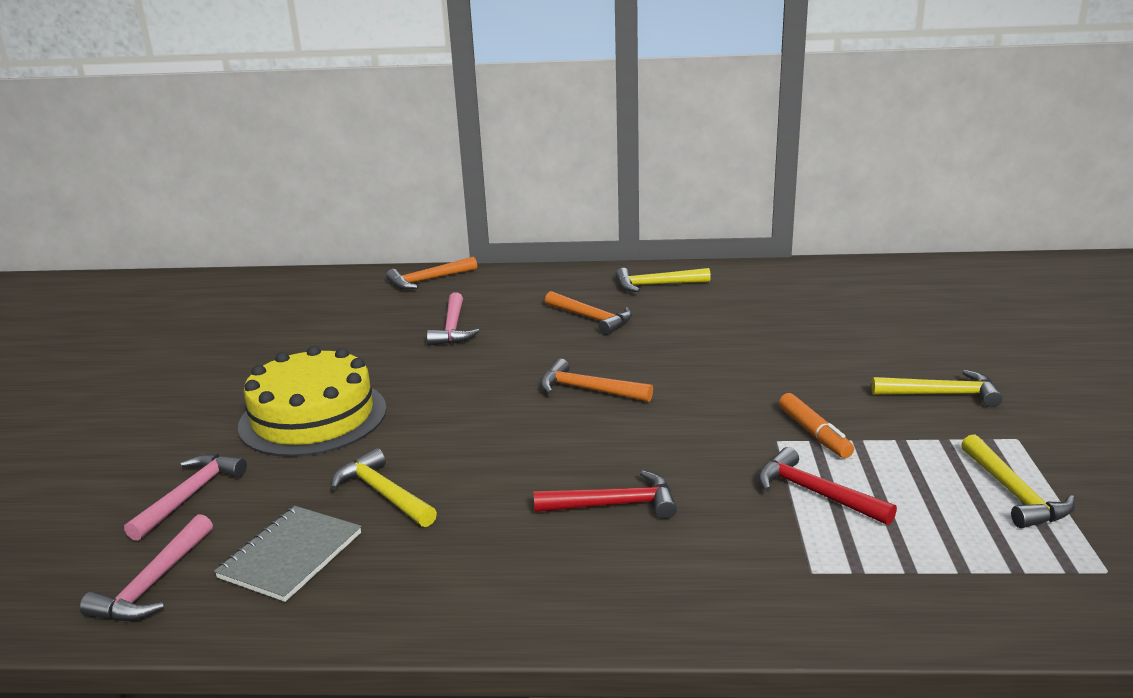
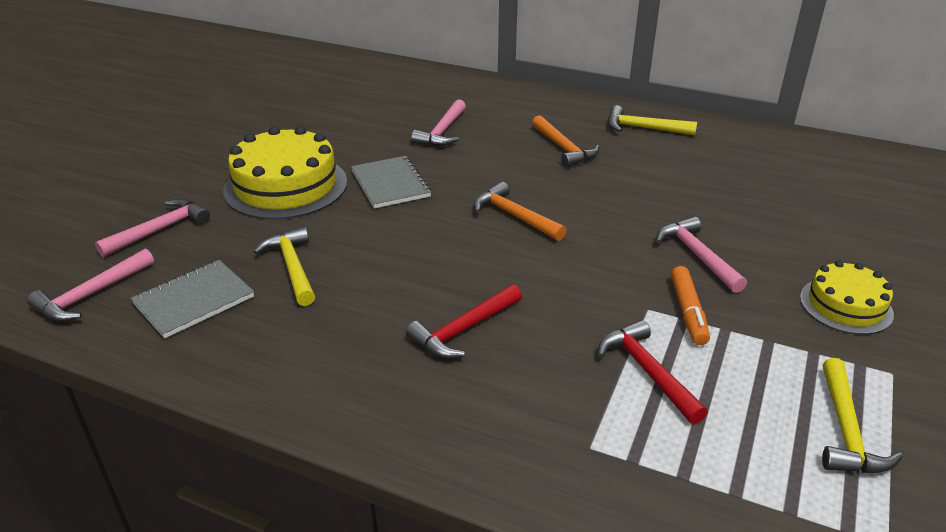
camera: 20 degrees right, 10 degrees up
orange hammer [386,257,477,290] -> none
red hammer [534,470,677,519] -> red hammer turned 120 degrees clockwise [406,284,522,358]
yellow hammer [871,370,1003,407] -> yellow cake [800,261,894,335]
none -> grey notebook [351,156,431,208]
none -> pink hammer [656,216,747,293]

